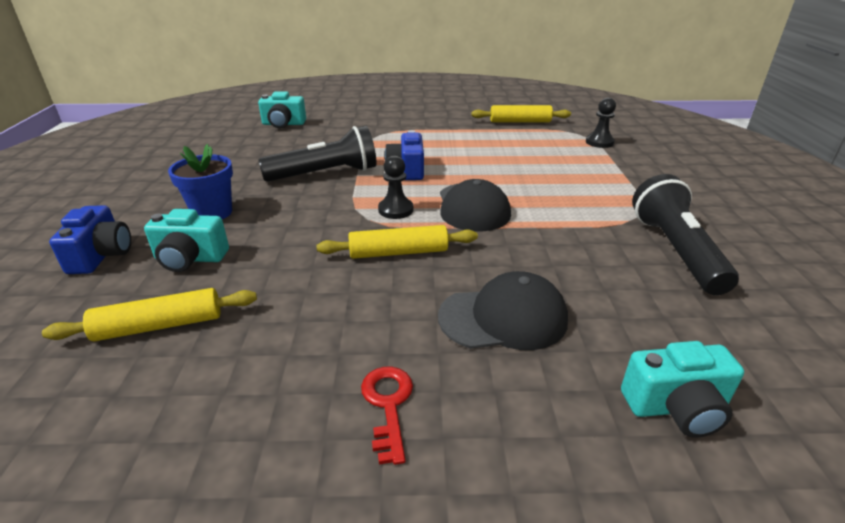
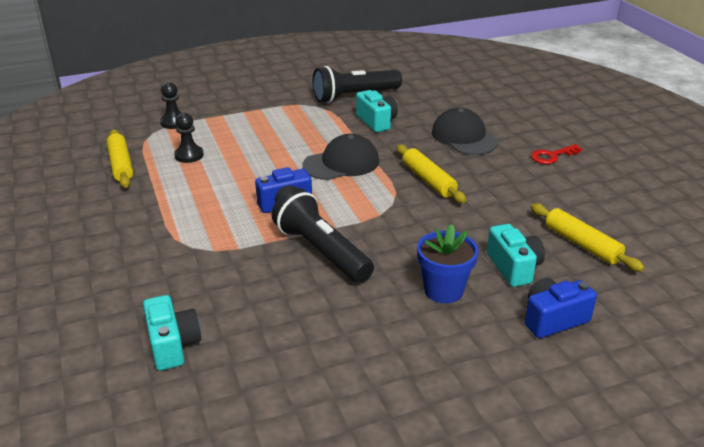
camera: 110 degrees left, 0 degrees up
black pawn [378,155,413,219] -> black pawn moved to [174,113,204,163]
turquoise camera [621,341,744,438] -> turquoise camera moved to [356,90,398,132]

